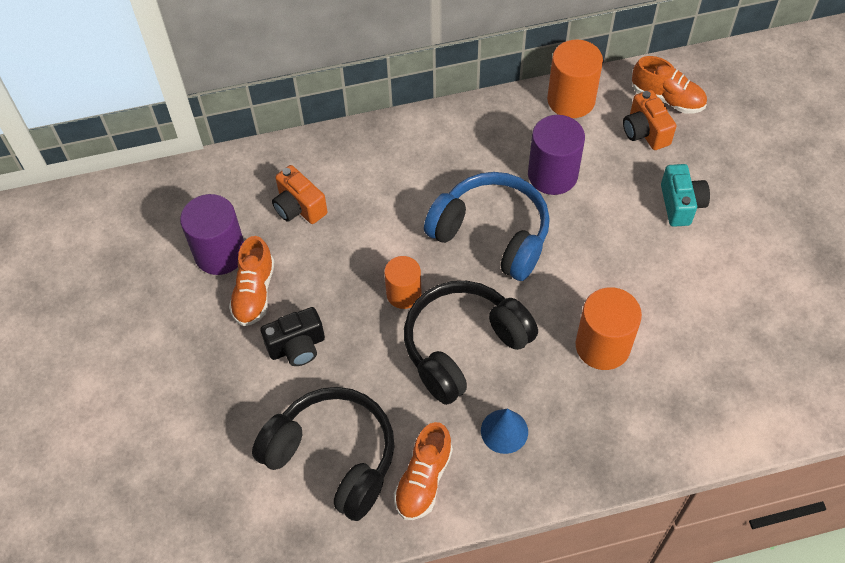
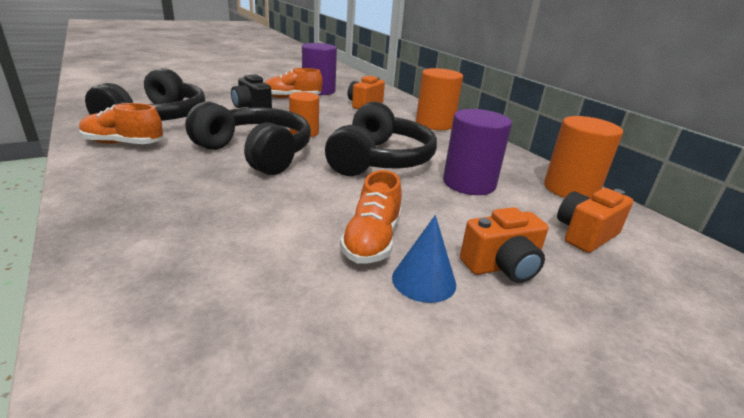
camera: 70 degrees right, 30 degrees down
blue headphones [424,172,550,281] -> black headphones [325,102,437,176]
blue cone [481,409,528,454] -> blue cone moved to [392,215,456,303]
orange cylinder [576,287,642,370] -> orange cylinder moved to [416,68,463,130]
orange shoe [632,56,707,114] -> orange shoe moved to [340,170,402,264]
turquoise camera [661,164,710,227] -> orange camera [460,207,548,283]

